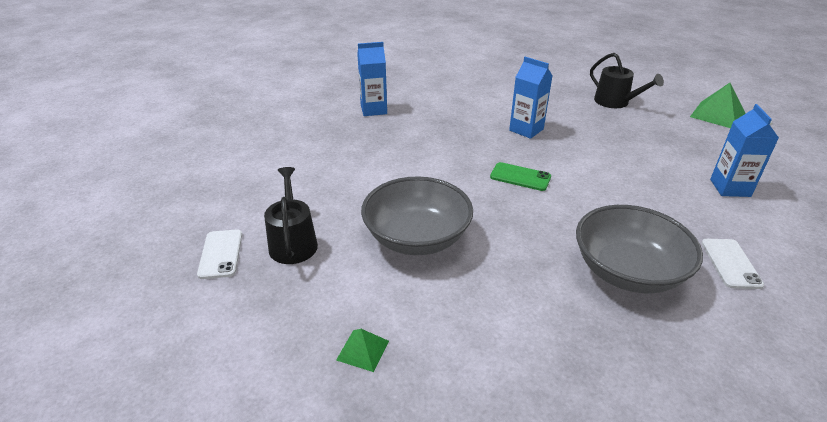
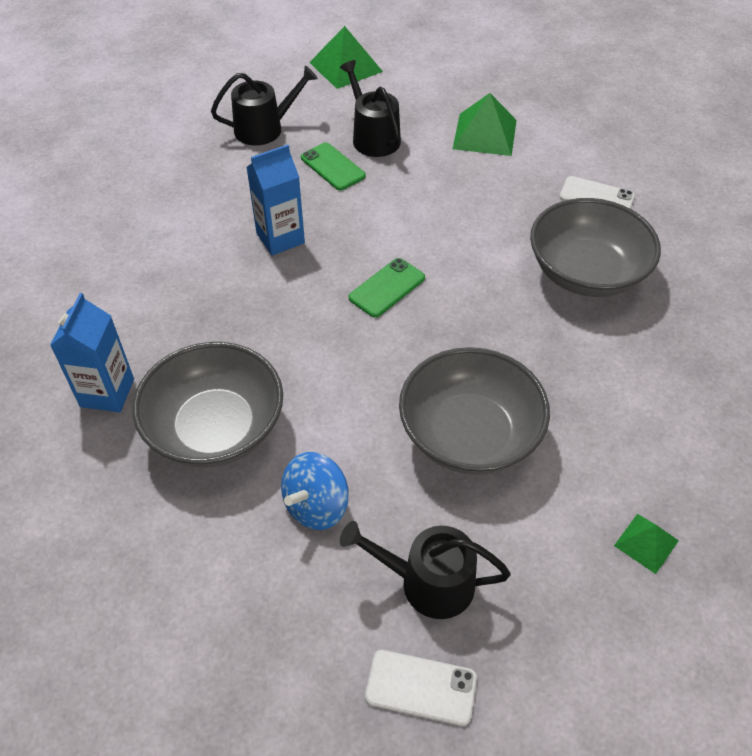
camera: 70 degrees left, 15 degrees up
blue carton [710,104,779,197] -> green pyramid [453,93,517,156]
none -> grey bowl [132,342,283,467]
none -> blue spinning top [281,452,349,530]
none -> green phone [301,143,366,190]
none -> black watering can [340,60,401,157]

